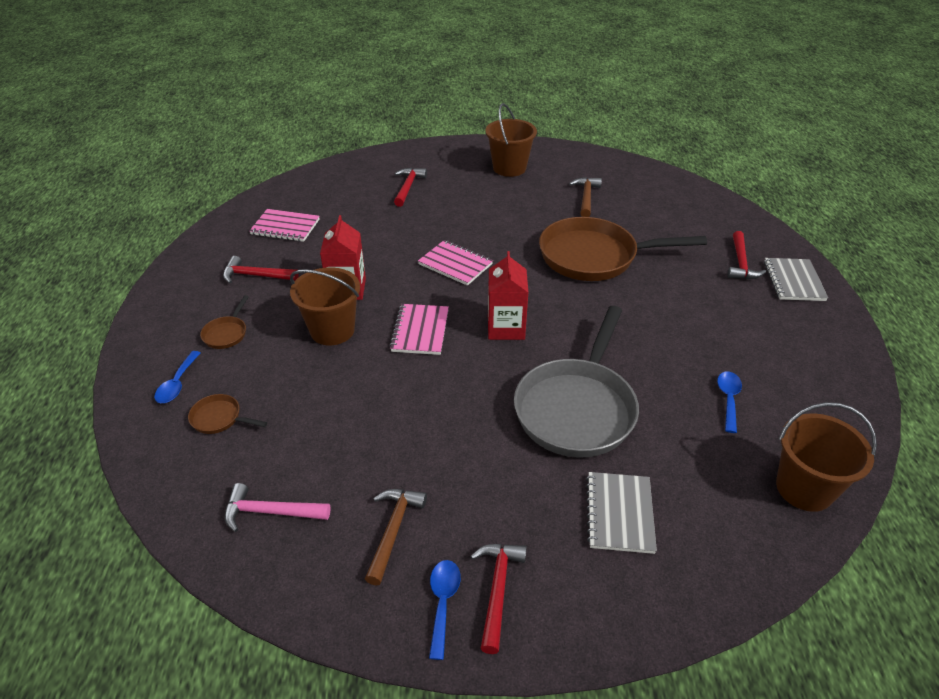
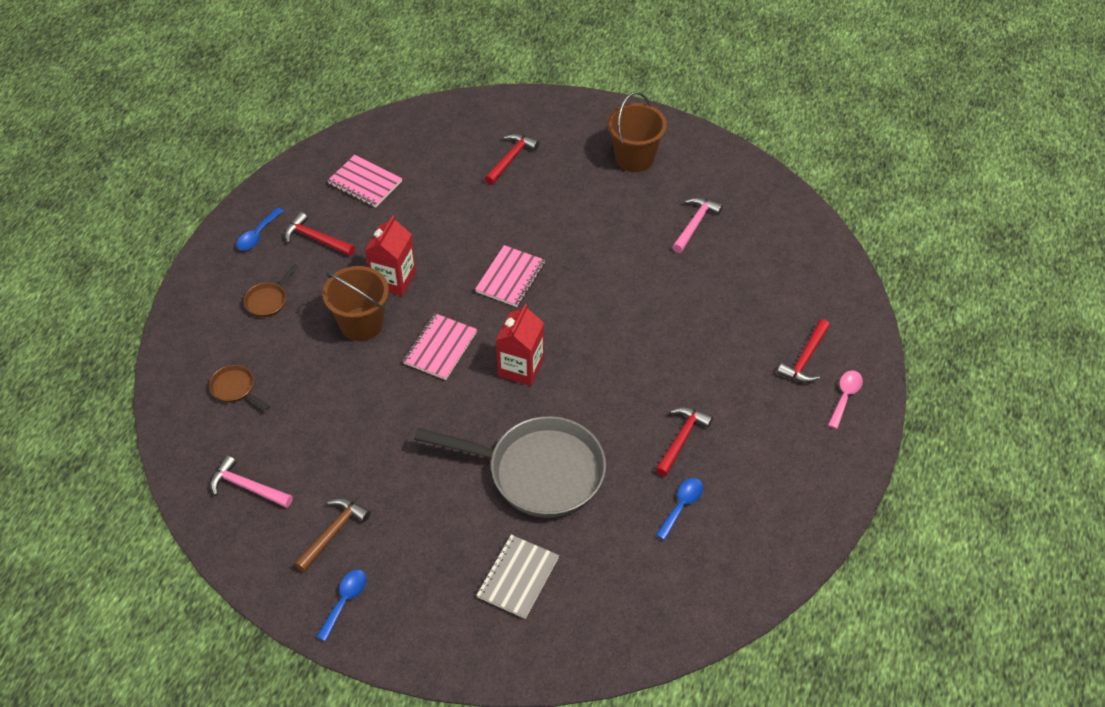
camera: 20 degrees right, 10 degrees up
blue spoon [154,351,201,403] -> blue spoon moved to [237,208,283,250]
pink notebook [418,240,493,286] -> pink notebook turned 60 degrees clockwise [475,245,545,307]
red hammer [471,544,527,654] -> red hammer moved to [655,407,713,477]
grey pan [514,306,639,458] -> grey pan turned 120 degrees counterclockwise [414,416,606,518]
brown pan [539,217,707,281] -> none
brown hammer [569,177,602,217] -> pink hammer [672,197,723,253]
grey notebook [764,258,828,301] -> pink spoon [828,370,863,429]
brown bucket [776,402,877,512] -> none

